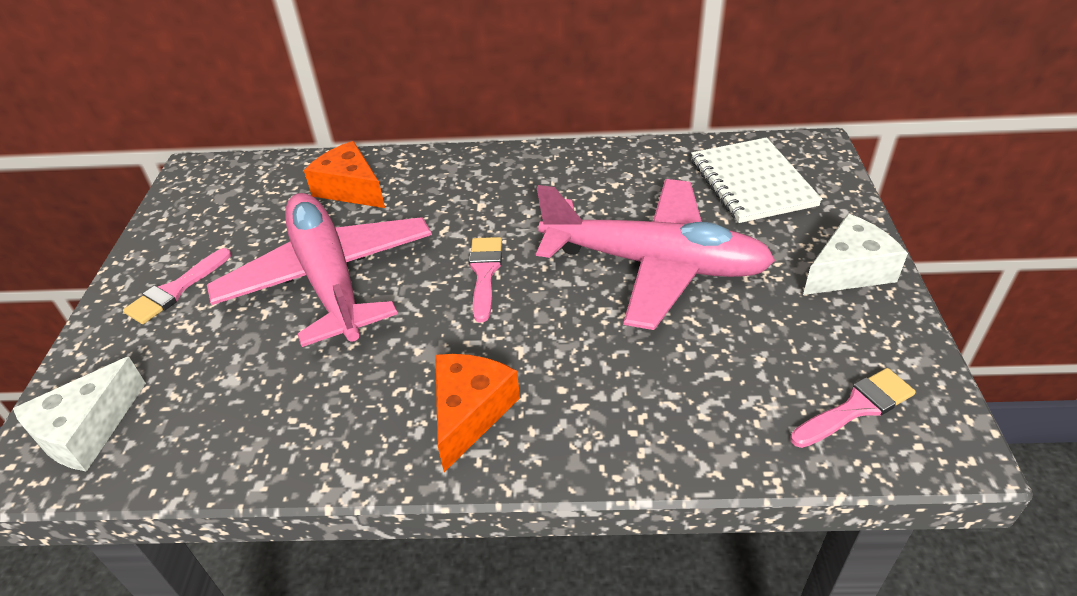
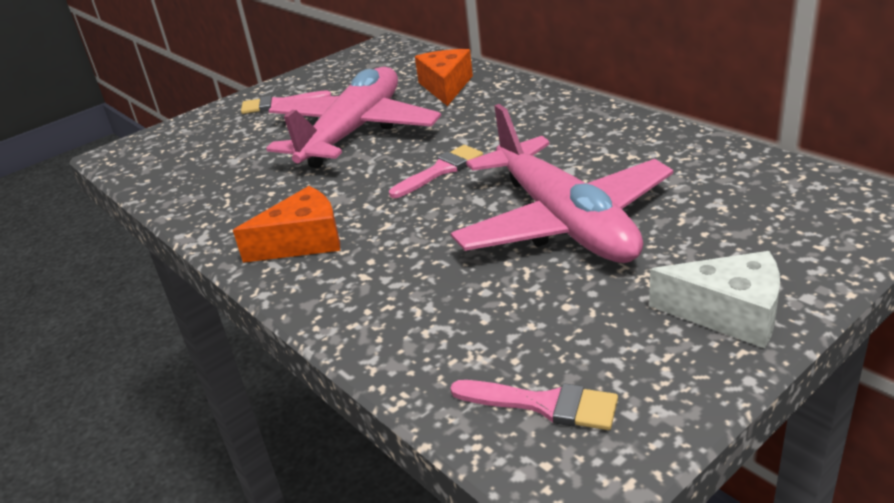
camera: 50 degrees right, 10 degrees down
white cheese [13,357,146,472] -> none
white notebook [691,137,822,223] -> none

